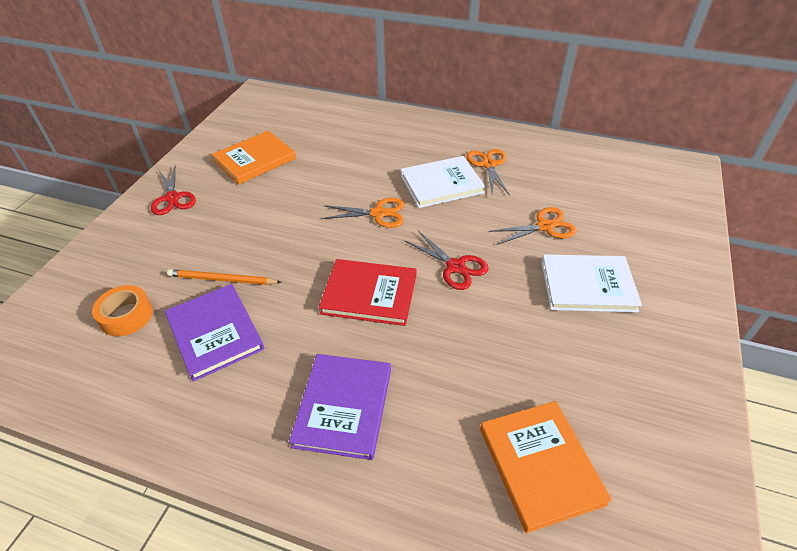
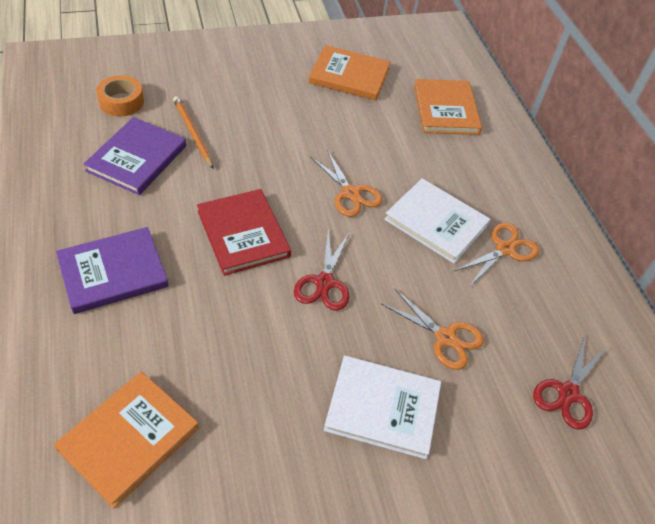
camera: 50 degrees right, 5 degrees up
red scissors [151,166,196,215] -> red scissors moved to [533,336,607,430]
white book [541,254,642,312] -> white book turned 45 degrees counterclockwise [324,356,441,459]
none -> orange book [414,79,482,135]

